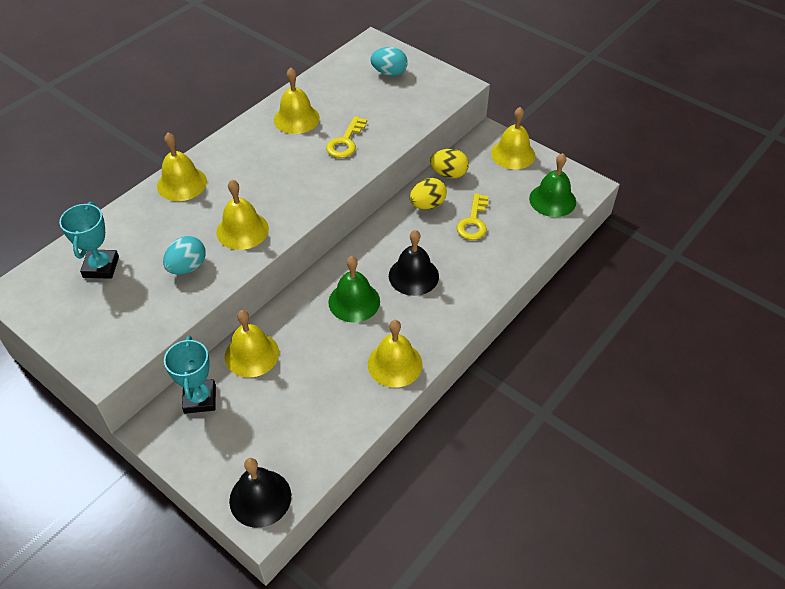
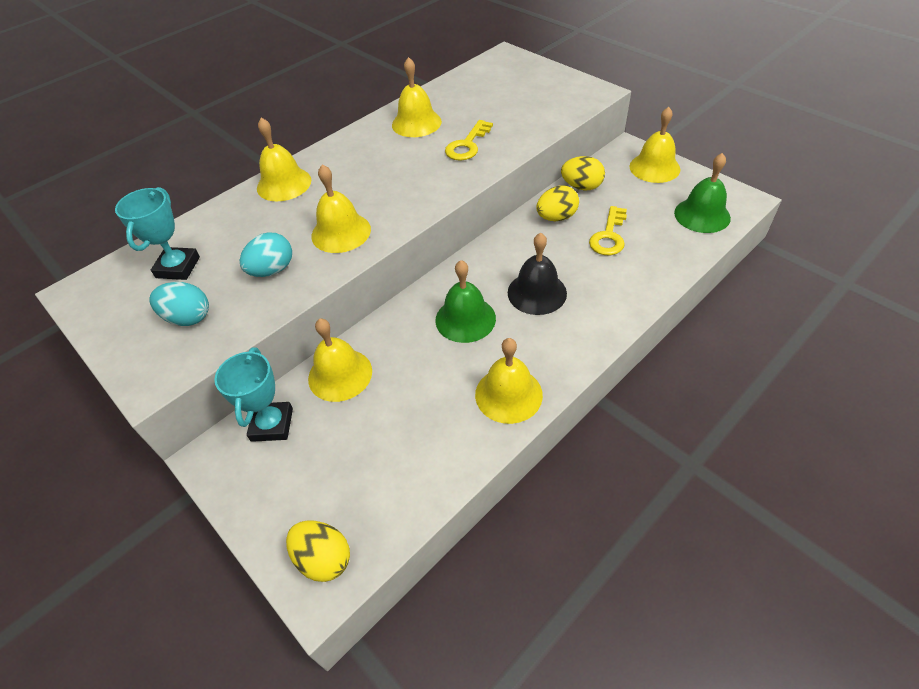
camera: 10 degrees right, 0 degrees up
black bell [229,458,291,528] -> yellow egg [286,520,350,582]
turquoise egg [370,47,408,76] -> turquoise egg moved to [149,282,209,326]

